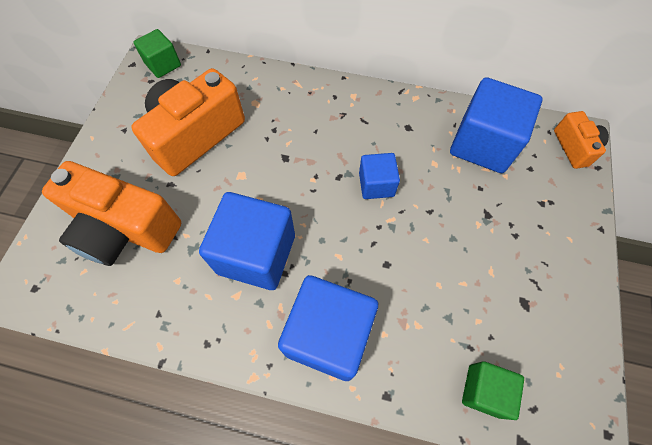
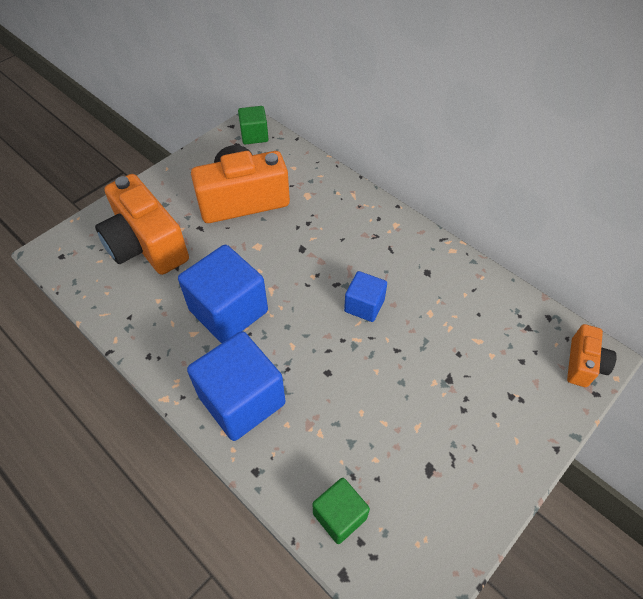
camera: 30 degrees right, 10 degrees down
blue cube [450,77,543,173] -> none

